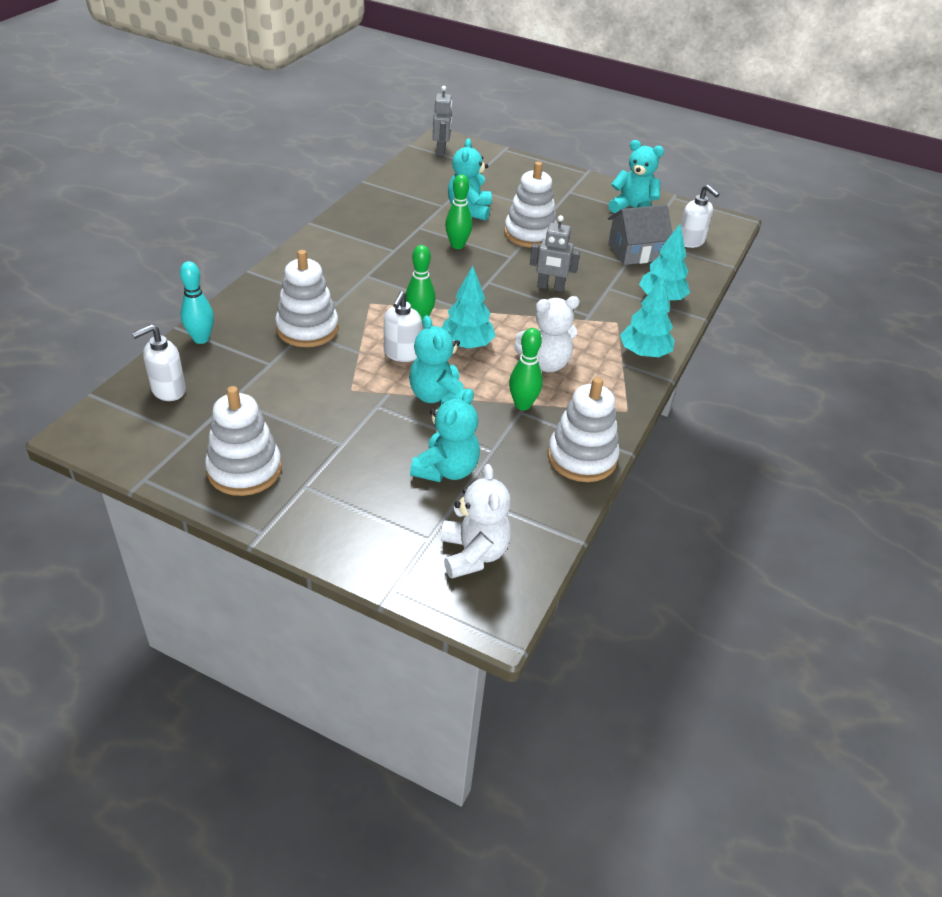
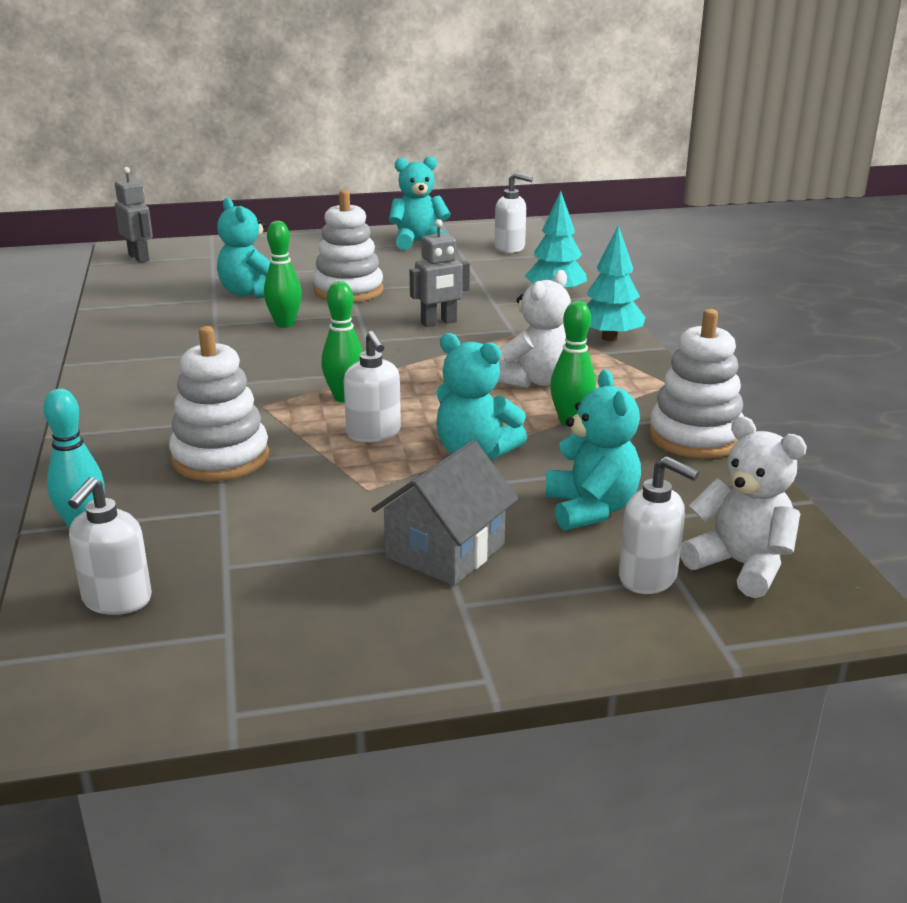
camera: 35 degrees left, 15 degrees down
white stacking toy [205,386,282,496] -> none
turquoise tree [442,266,496,349] -> none
grey house [608,205,672,265] -> grey house moved to [371,440,518,586]
none -> white soap dispenser [619,456,699,594]

